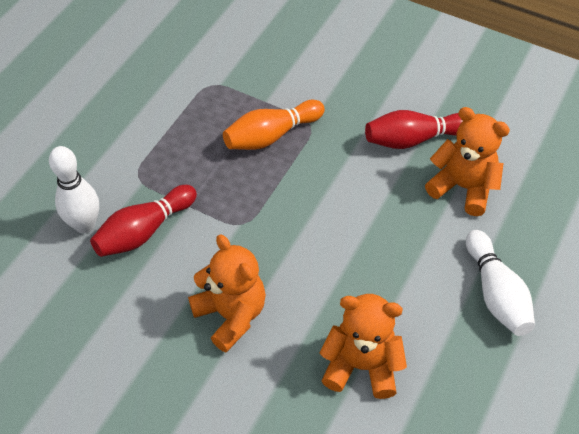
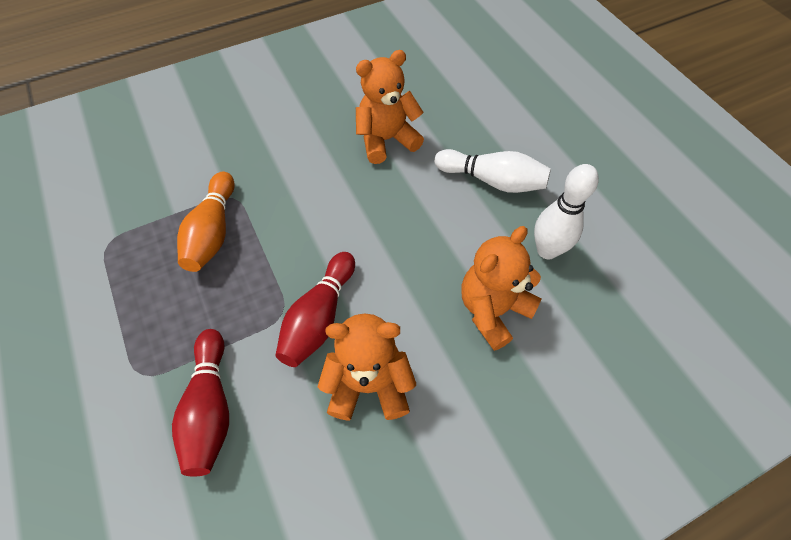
camera: 55 degrees left, 5 degrees up
white bowling pin [49,146,99,233] -> white bowling pin moved to [534,164,599,259]
red bowling pin [365,110,462,149] -> red bowling pin moved to [275,252,355,367]

